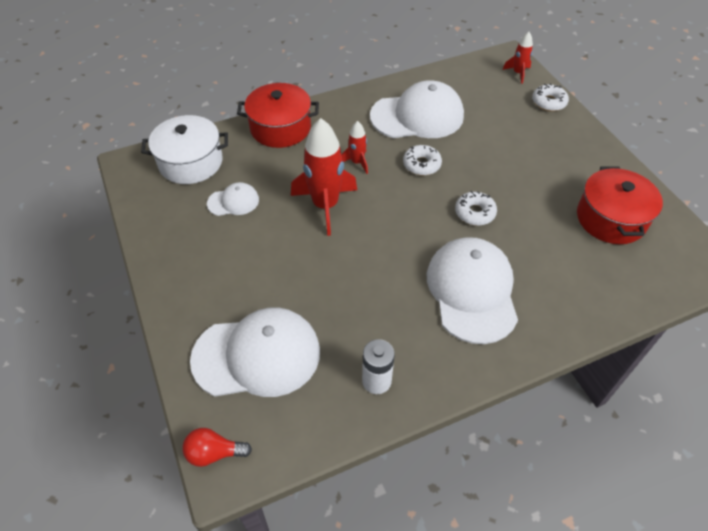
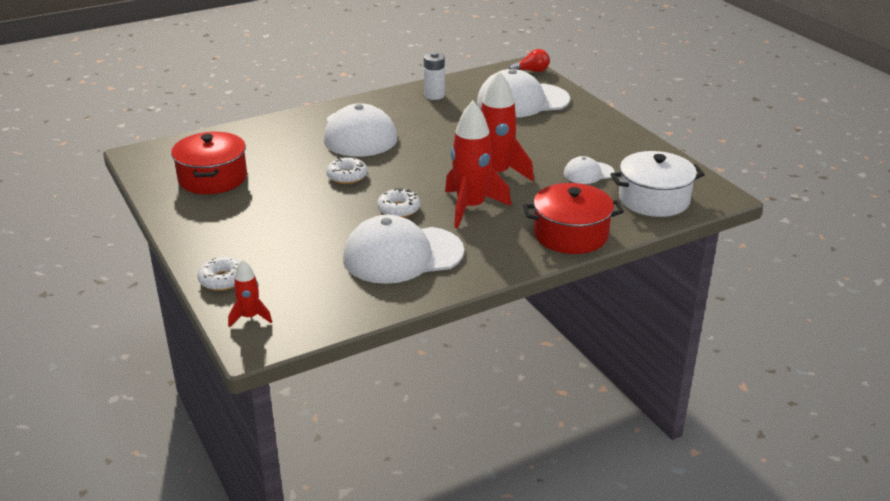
camera: 175 degrees right, 20 degrees down
red rocket [341,121,368,174] -> red rocket [445,101,511,228], size x1.97

